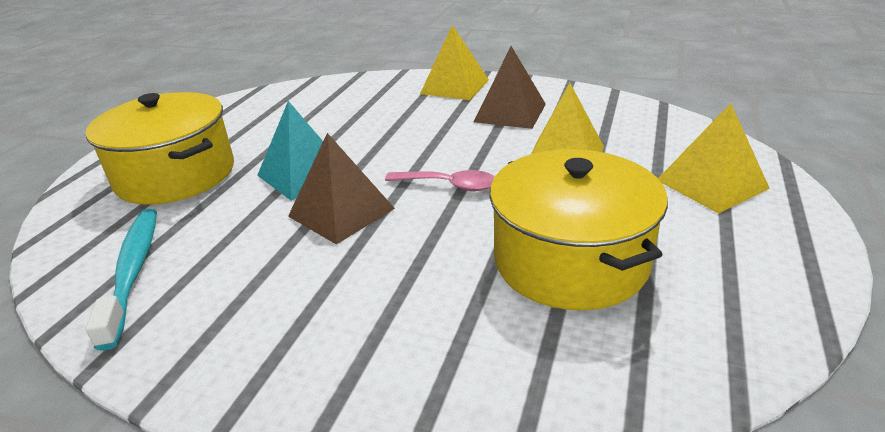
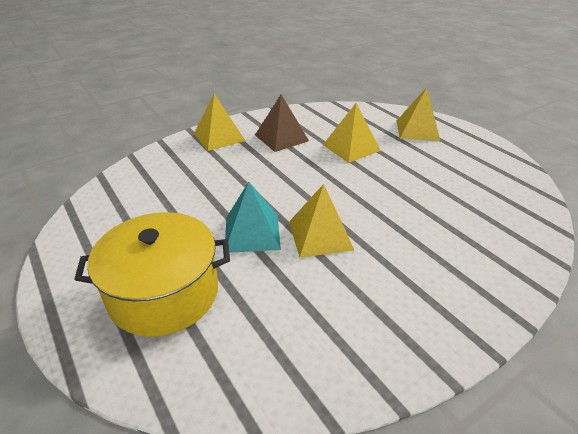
camera: 55 degrees left, 5 degrees up
turquoise toothbrush [85,209,157,351] -> none
brown pyramid [288,133,395,245] -> yellow pyramid [289,184,354,258]
pink spoon [385,170,494,191] -> none
yellow pot [490,149,668,310] -> none

